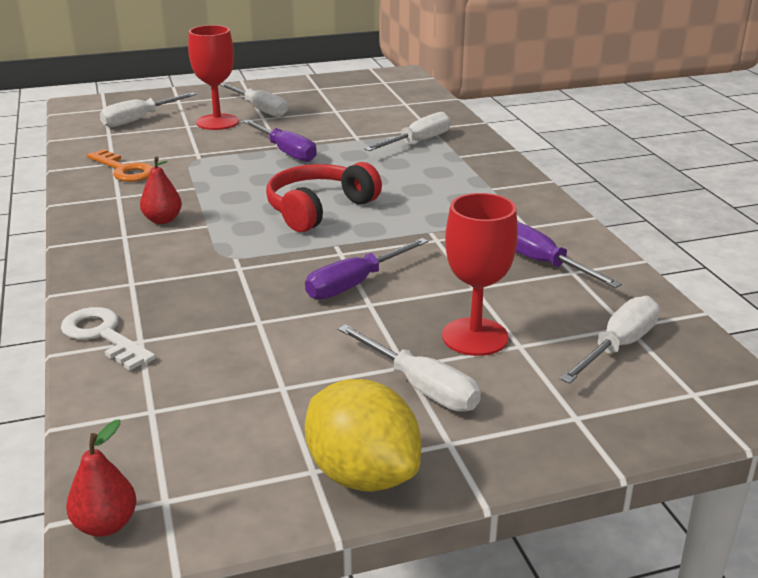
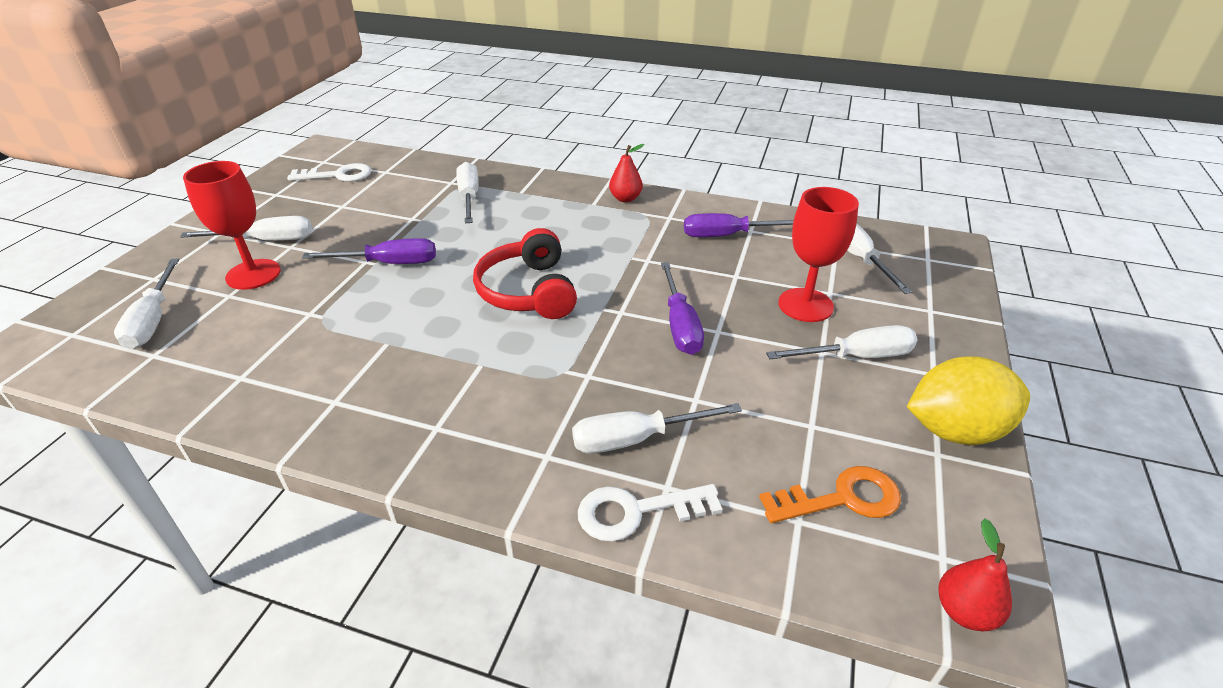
camera: 55 degrees left, 10 degrees up
orange key [87,149,153,182] -> orange key moved to [759,466,901,523]
red pear [140,156,182,224] -> red pear moved to [609,144,644,202]
none -> white key [287,163,371,182]
none -> white screwdriver [572,403,742,454]

